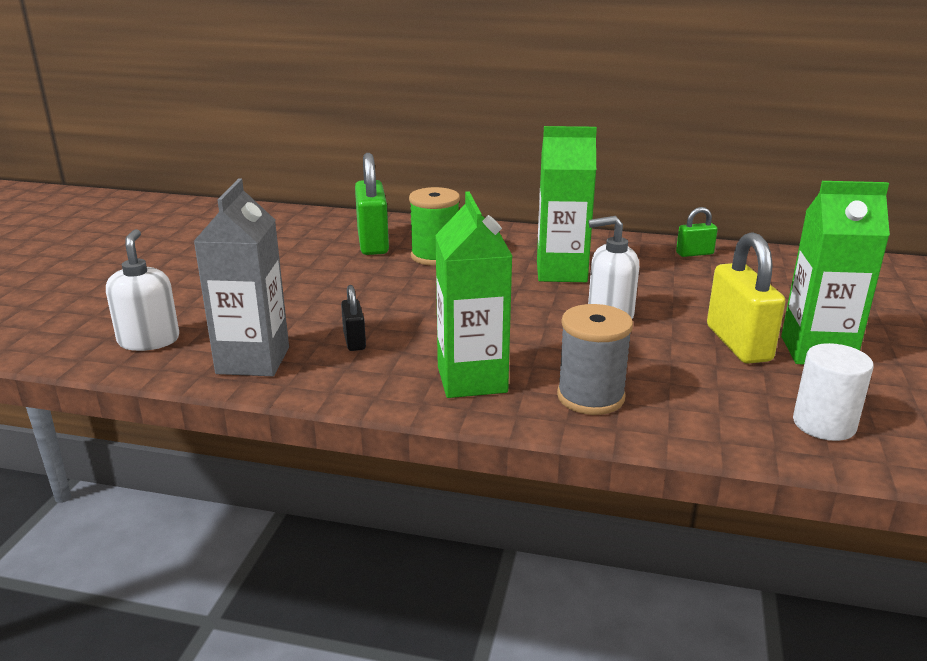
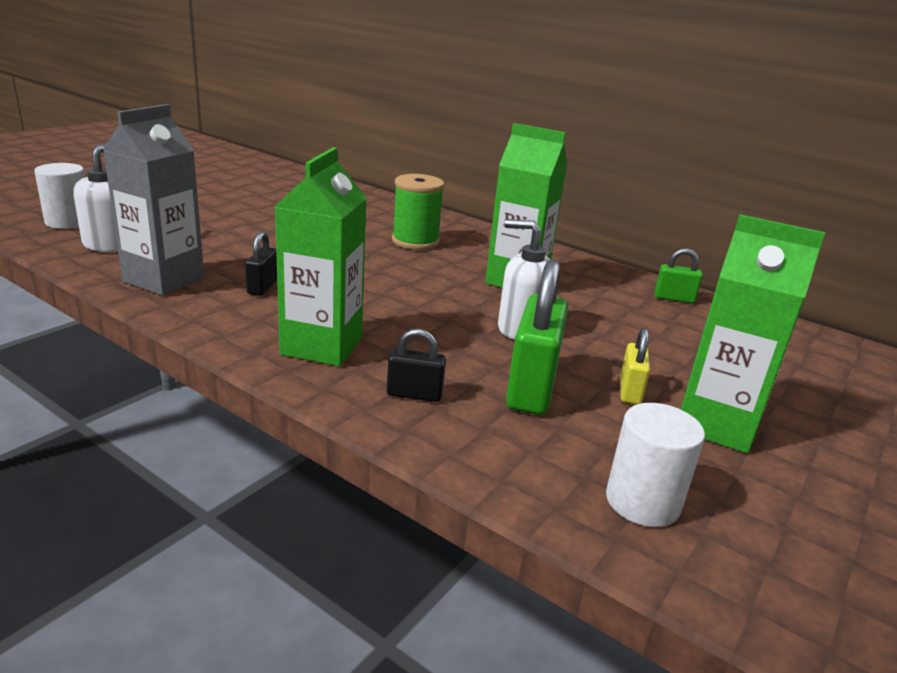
camera: 20 degrees right, 0 degrees up
green padlock [355,153,389,255] -> green padlock moved to [506,259,568,415]
grey spool [557,304,633,415] -> black padlock [387,329,446,402]
yellow padlock [707,232,785,364] -> yellow padlock [620,328,650,405], size x0.52
none -> white cylinder [34,163,85,229]

